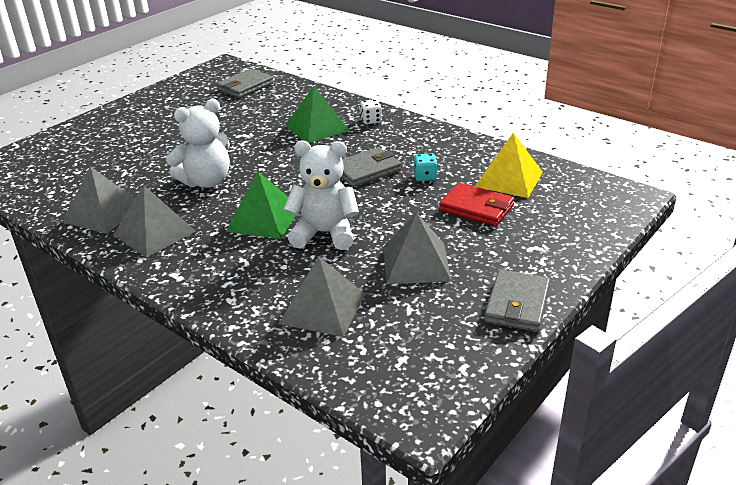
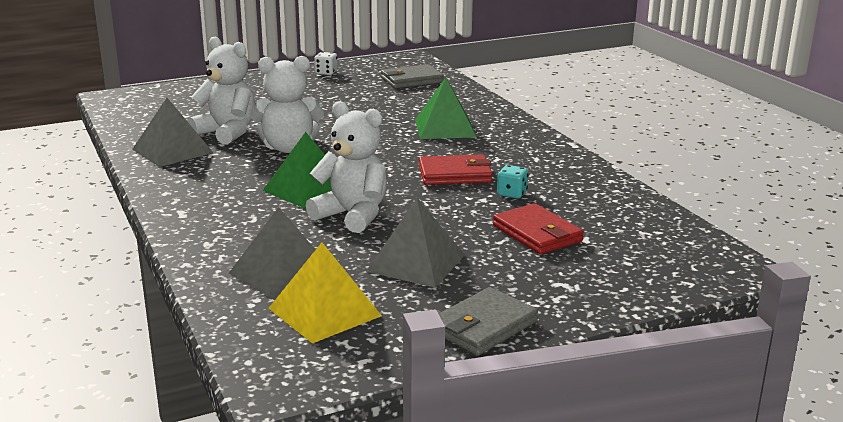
camera: 25 degrees right, 10 degrees down
grey pyramid [113,185,196,258] -> none
grey wallet [341,147,401,187] -> red wallet [419,154,493,185]
white dice [360,100,382,124] -> white dice moved to [314,52,337,75]
yellow pyramid [475,133,543,198] -> yellow pyramid moved to [268,243,382,344]
none -> white teddy bear [188,37,255,145]

